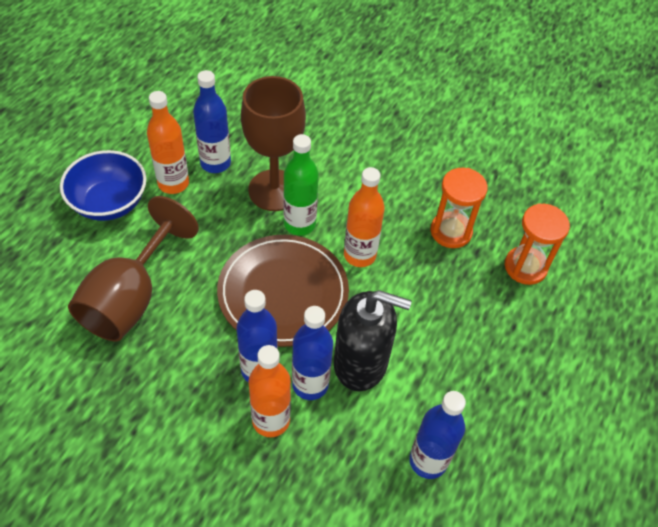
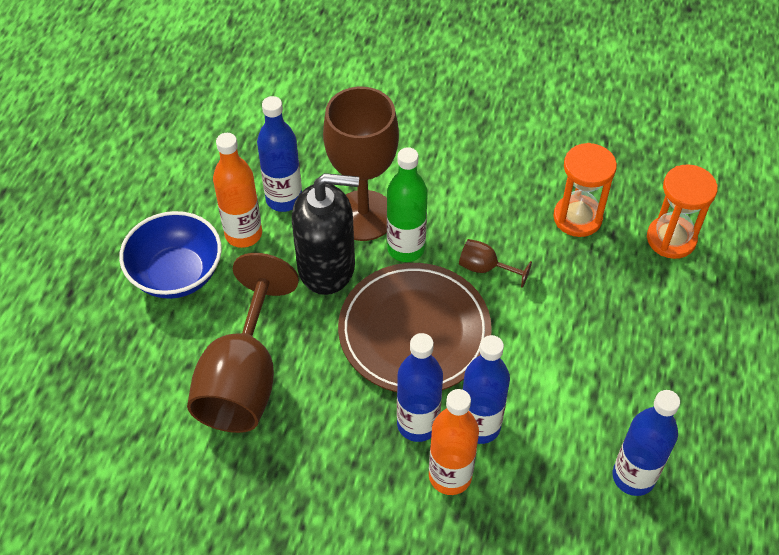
camera: 10 degrees left, 0 degrees up
black soap dispenser [334,290,412,391] -> black soap dispenser moved to [292,173,359,295]
orange bottle [344,167,385,267] -> brown goblet [459,239,532,288]

